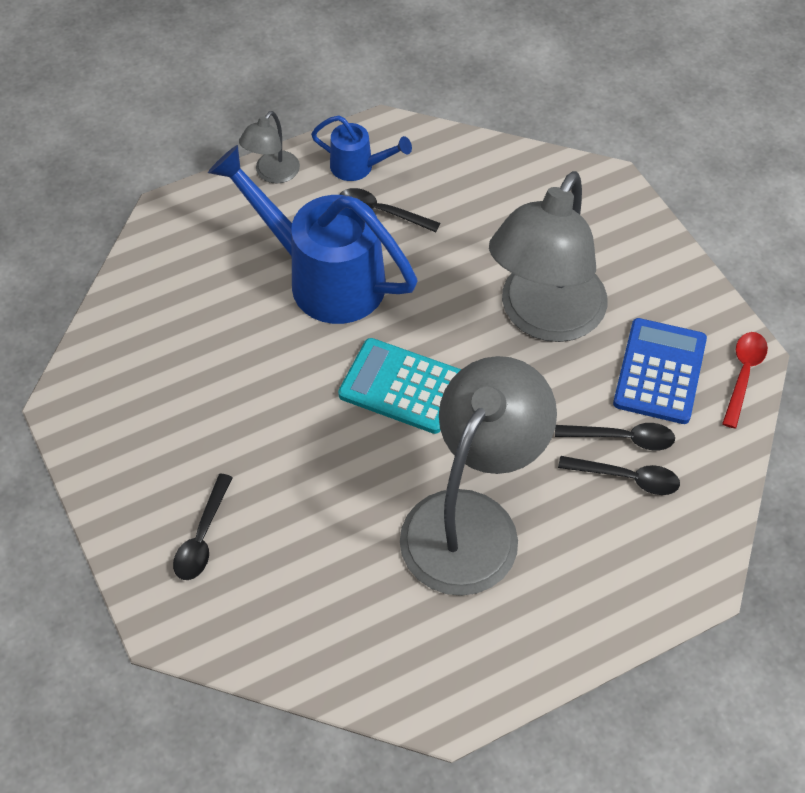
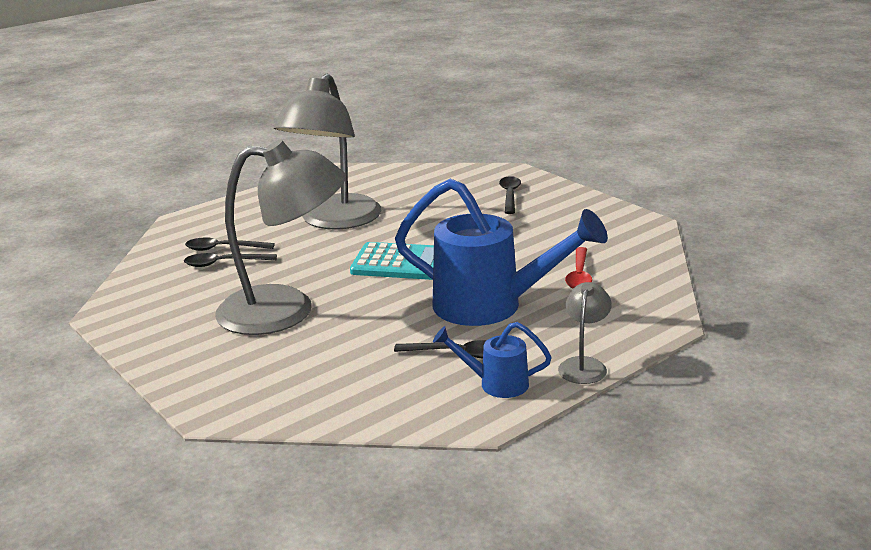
camera: 170 degrees right, 30 degrees down
grey lamp [489,171,607,342] -> grey lamp turned 75 degrees clockwise [215,140,346,335]
blue calculator [613,318,707,424] -> none
red spoon [722,332,768,428] -> red spoon moved to [565,247,592,289]

